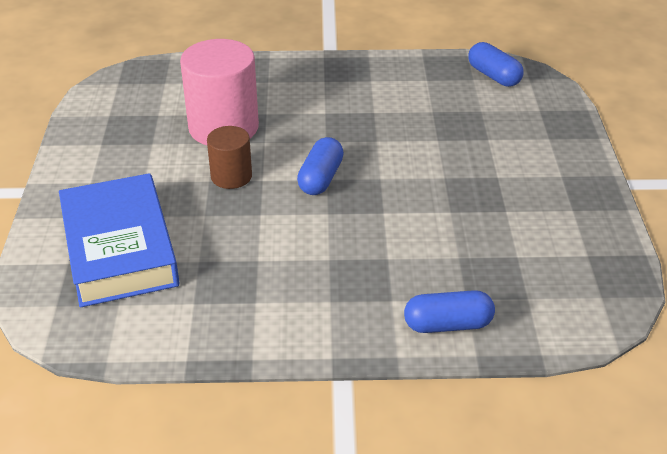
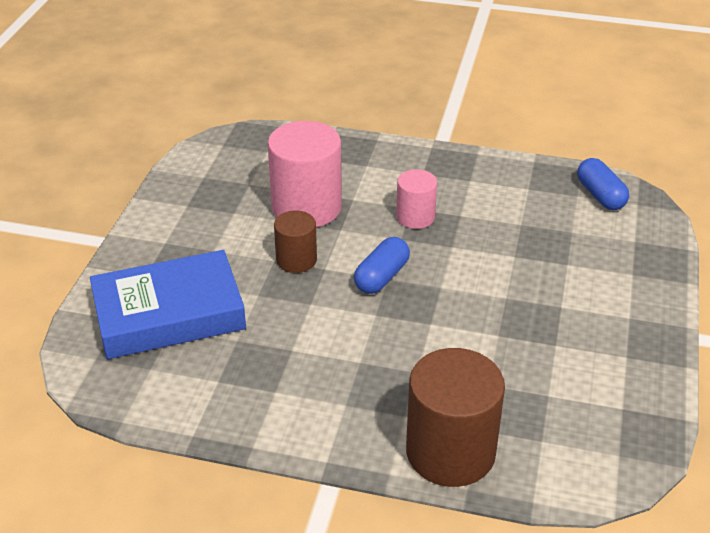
camera: 15 degrees right, 0 degrees up
blue book [59,173,180,307] -> blue book turned 75 degrees clockwise [90,250,246,359]
blue capsule [404,290,495,333] -> brown cylinder [406,348,505,487]
none -> pink cylinder [396,169,437,229]

